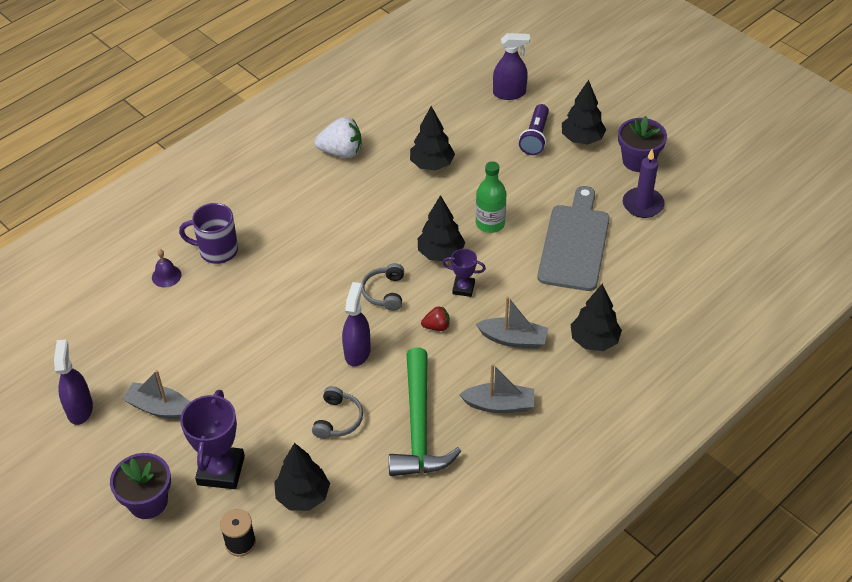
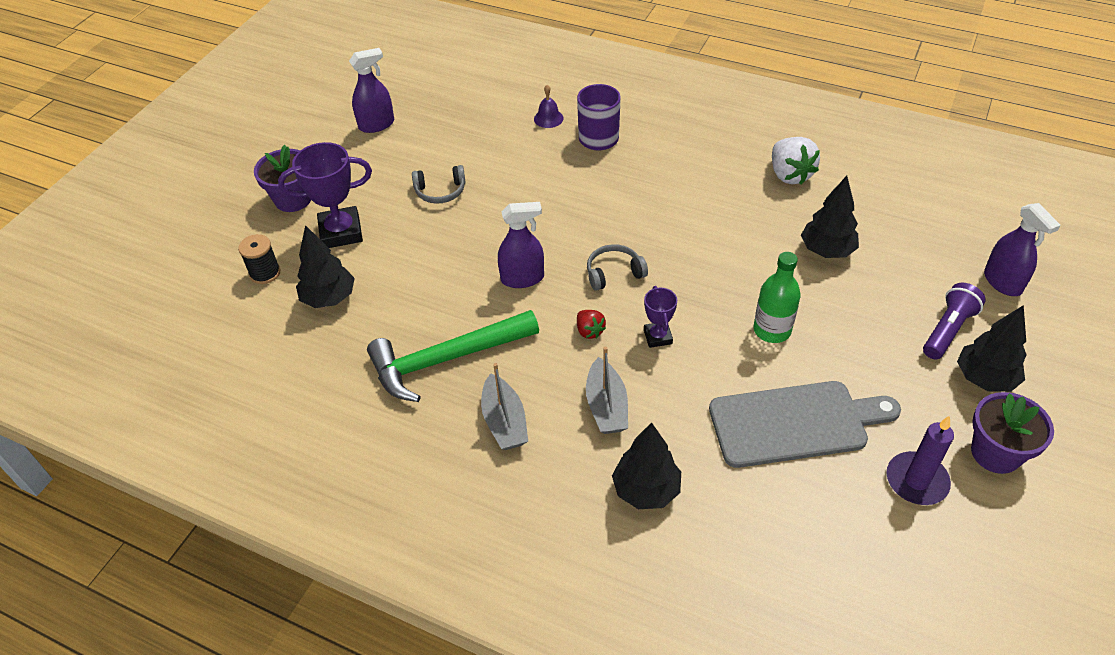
camera: 70 degrees right, 0 degrees up
grey boat [123,370,190,419] -> none
grey headphones [312,386,363,439] -> grey headphones moved to [412,165,466,204]
black tree [418,195,465,261] -> none
purple flashlight [519,104,549,155] -> purple flashlight turned 135 degrees clockwise [923,283,986,359]

